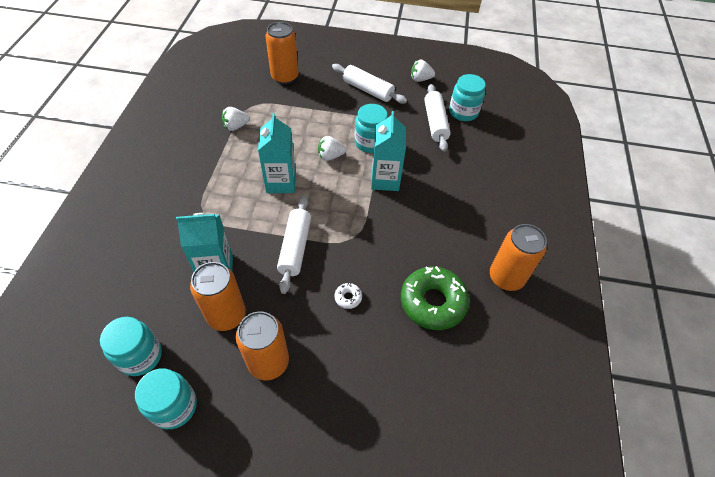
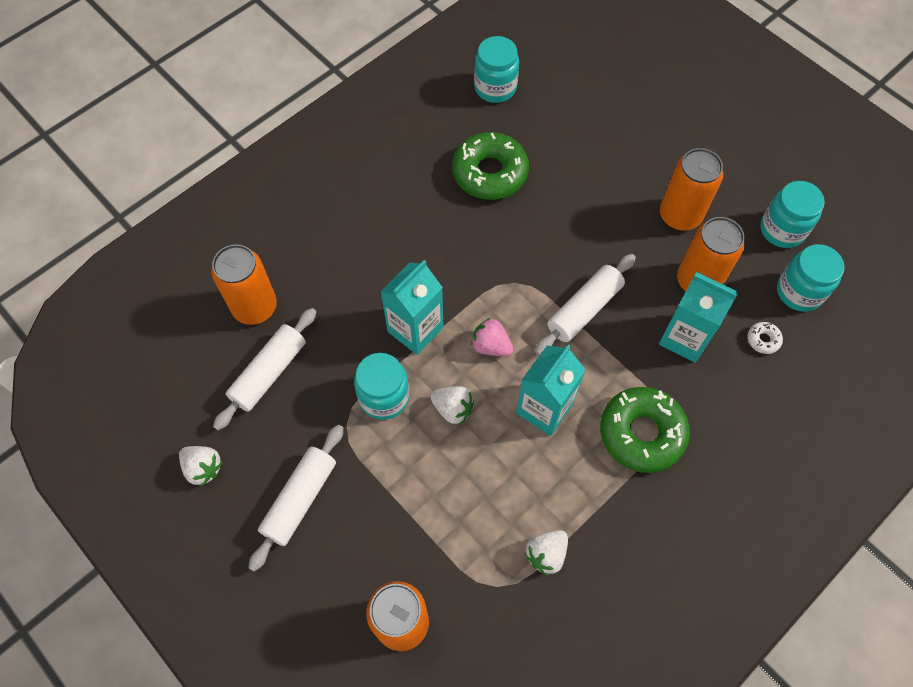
camera: 140 degrees left, 10 degrees up
white strawberry [222,107,250,131] -> white strawberry turned 120 degrees clockwise [524,530,568,576]
white rolling pin [332,64,407,104] -> white rolling pin turned 45 degrees clockwise [248,425,344,572]
white donut [335,283,362,309] -> white donut moved to [748,322,783,354]
turquoise jar [449,74,486,121] -> turquoise jar moved to [474,36,519,103]
orange can [490,224,547,291] -> orange can moved to [211,244,277,325]
none -> pink strawberry [471,318,514,356]
none -> green donut [600,387,690,473]

